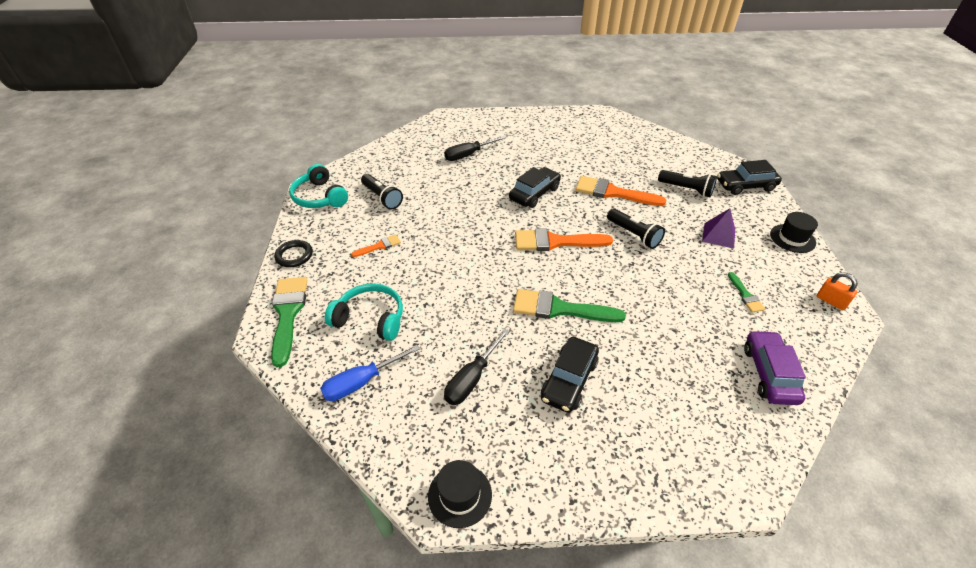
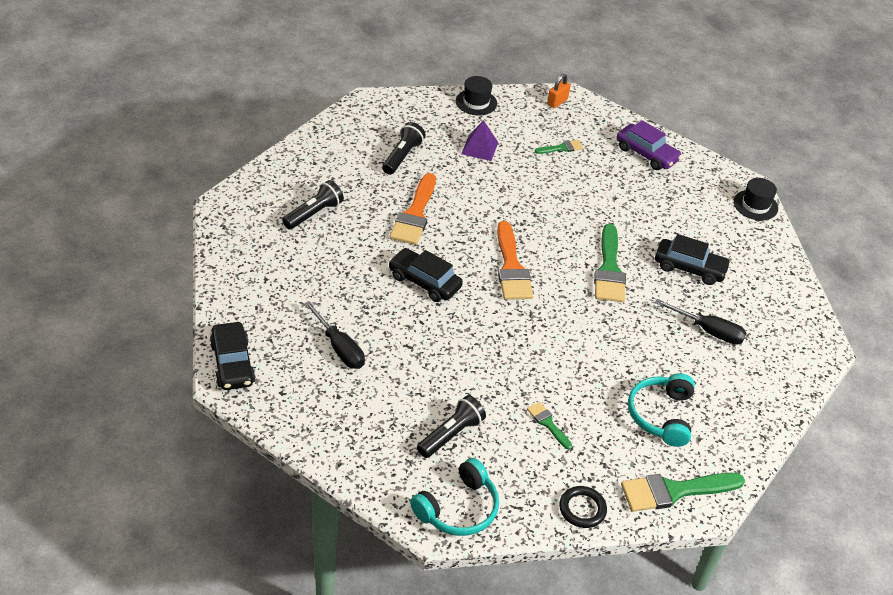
camera: 100 degrees left, 0 degrees up
blue screwdriver [320,345,420,401] -> none
orange brush [351,234,401,257] -> green brush [527,402,572,449]
black hat [428,460,492,528] -> black hat moved to [734,178,778,220]
black flashlight [607,208,665,249] -> black flashlight moved to [282,180,344,229]
black car [717,160,782,195] -> black car moved to [210,322,255,390]
purple car [744,330,806,405] -> purple car turned 135 degrees counterclockwise [617,120,682,170]

